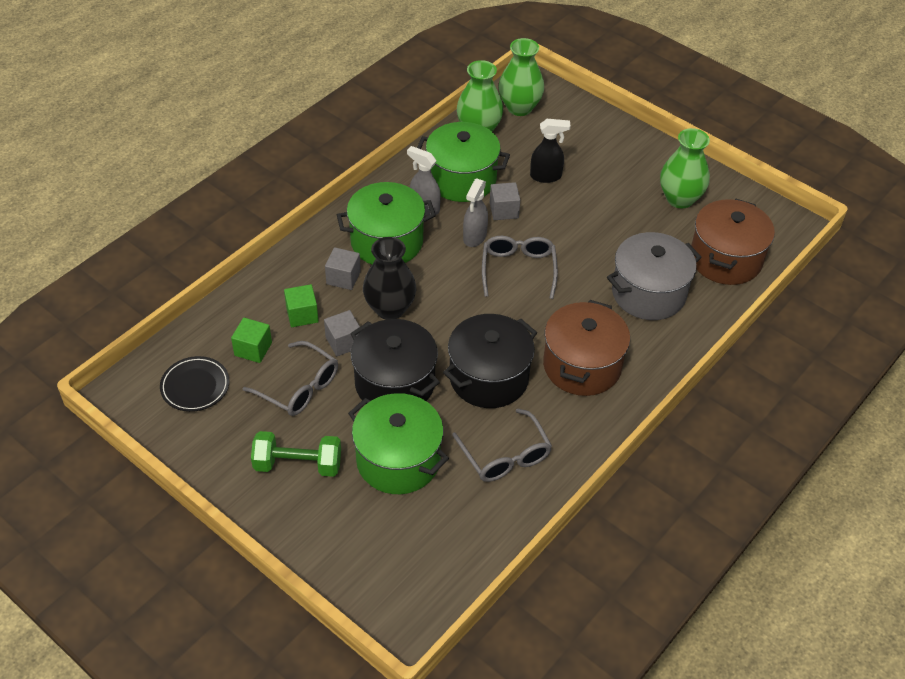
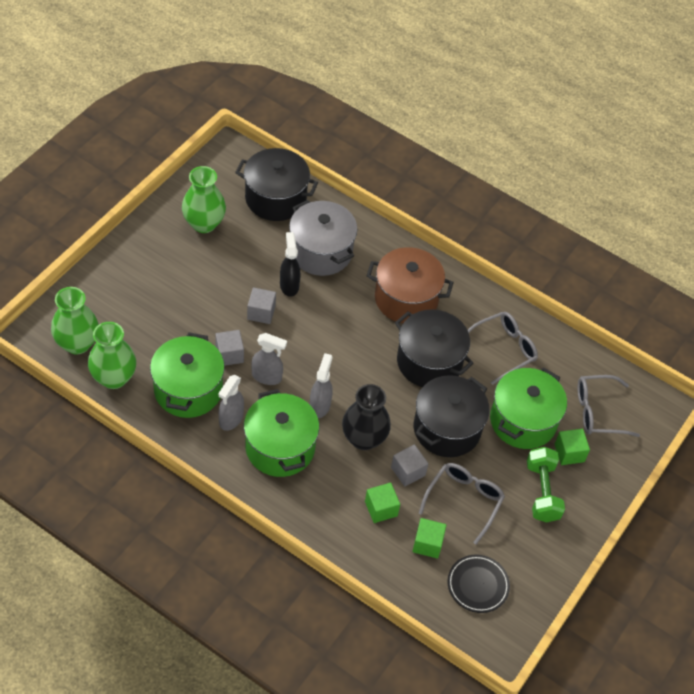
camera: 100 degrees left, 5 degrees up
grey cube [325,247,361,290] -> grey cube moved to [247,287,276,324]
grey glasses [482,236,558,299] -> grey glasses moved to [577,375,640,437]
black spray bottle [530,119,571,183] -> black spray bottle moved to [280,232,300,297]
brown pot [691,199,775,285] -> black pot [235,148,318,221]
none -> grey spray bottle [310,353,333,418]
none -> green cube [555,429,590,465]

